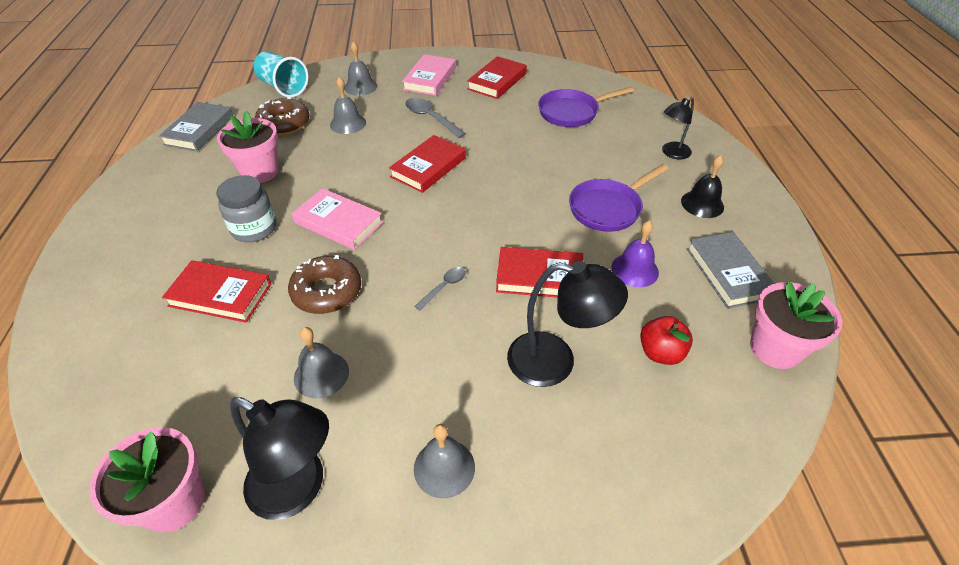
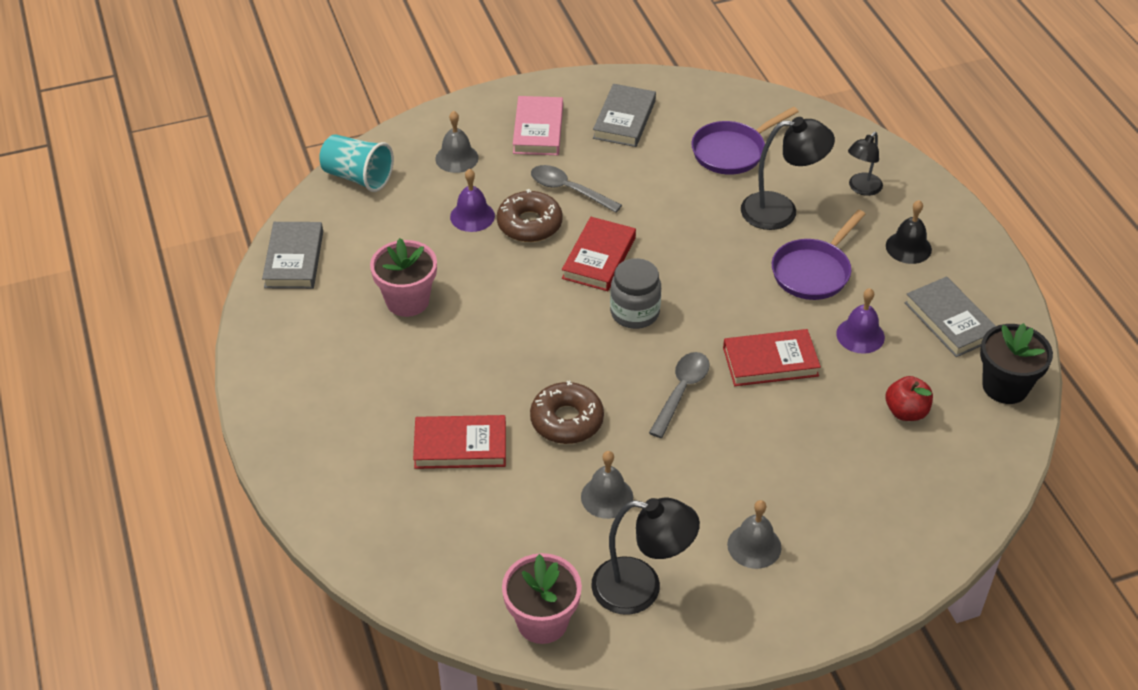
camera: 15 degrees left, 0 degrees up
grey jar [217,175,276,242] -> grey jar moved to [610,258,661,329]
brown donut [255,97,310,135] -> brown donut moved to [497,189,563,242]
pink book [292,188,383,250] -> none
grey bell [330,77,366,134] -> purple bell [450,169,495,232]
grey spoon [415,267,466,311] -> grey spoon [649,352,710,438], size x1.65
red book [467,56,527,99] -> grey book [593,84,656,147]
black lamp [507,261,628,387] -> black lamp moved to [741,117,835,230]
pink flower pot [750,281,843,369] -> black flower pot [980,323,1053,404]

